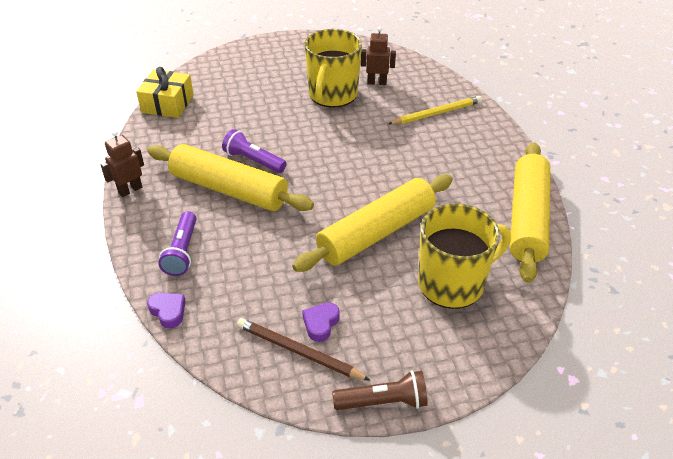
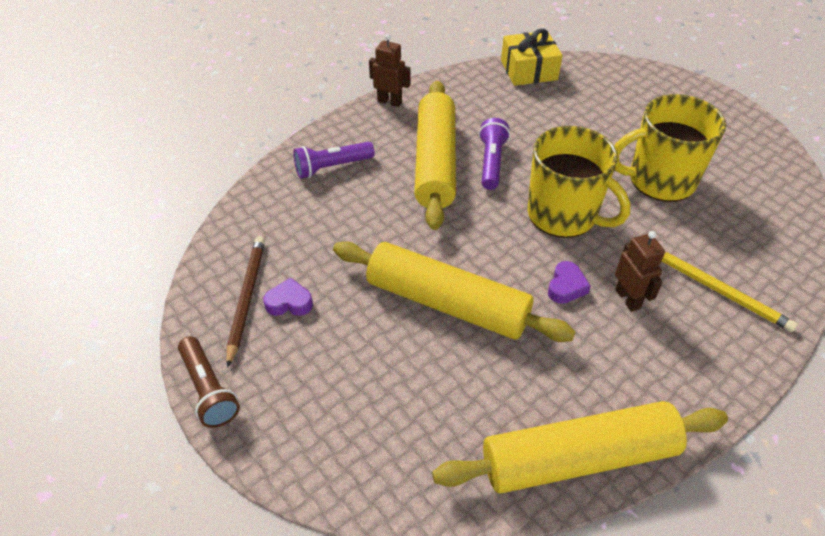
camera: 65 degrees right, 5 degrees up
purple heart [147,293,186,329] -> purple heart moved to [548,261,591,304]
brown robot [361,27,396,85] -> brown robot moved to [615,231,665,312]
yellow mug [418,203,511,309] -> yellow mug moved to [527,126,630,238]

